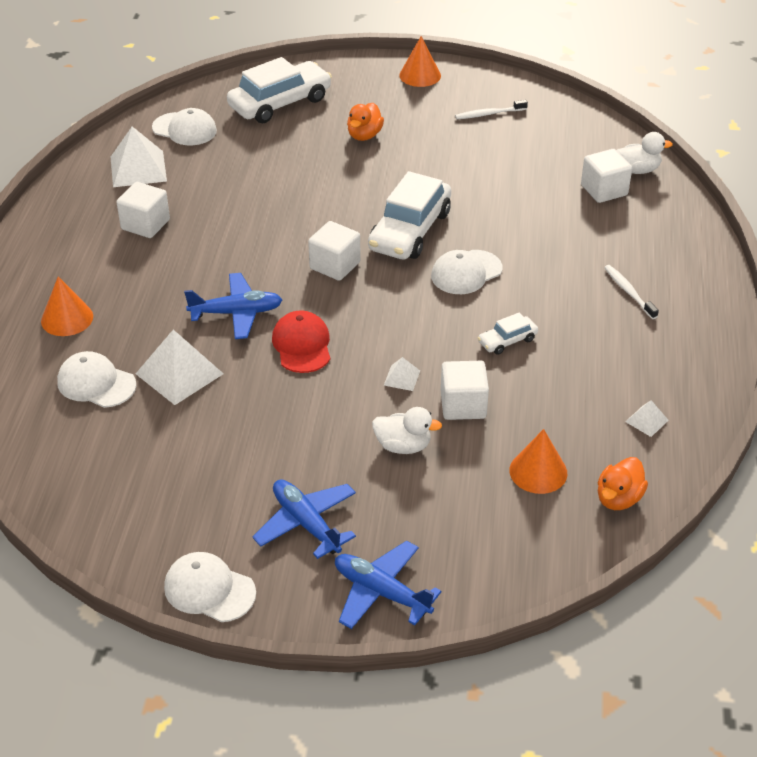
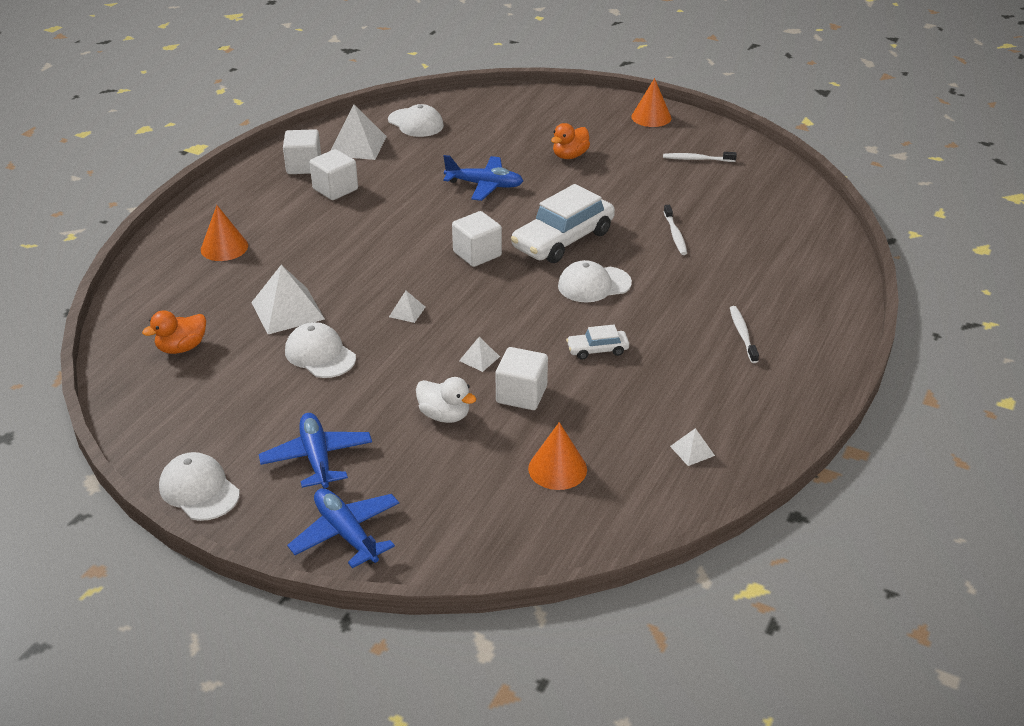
camera: 20 degrees right, 5 degrees down
white cap [57,351,136,408] -> white cap moved to [285,322,356,378]
blue plane [184,273,282,339] -> blue plane moved to [443,155,523,201]
white car [227,57,332,123] -> none
red cap [272,310,330,373] -> white pyramid [389,291,425,323]
white cube [581,149,632,203] -> white cube moved to [283,129,321,174]
orange duck [598,457,648,510] -> orange duck moved to [142,310,206,354]
white duck [617,132,673,174] -> none
none -> white toothbrush [663,205,687,255]

